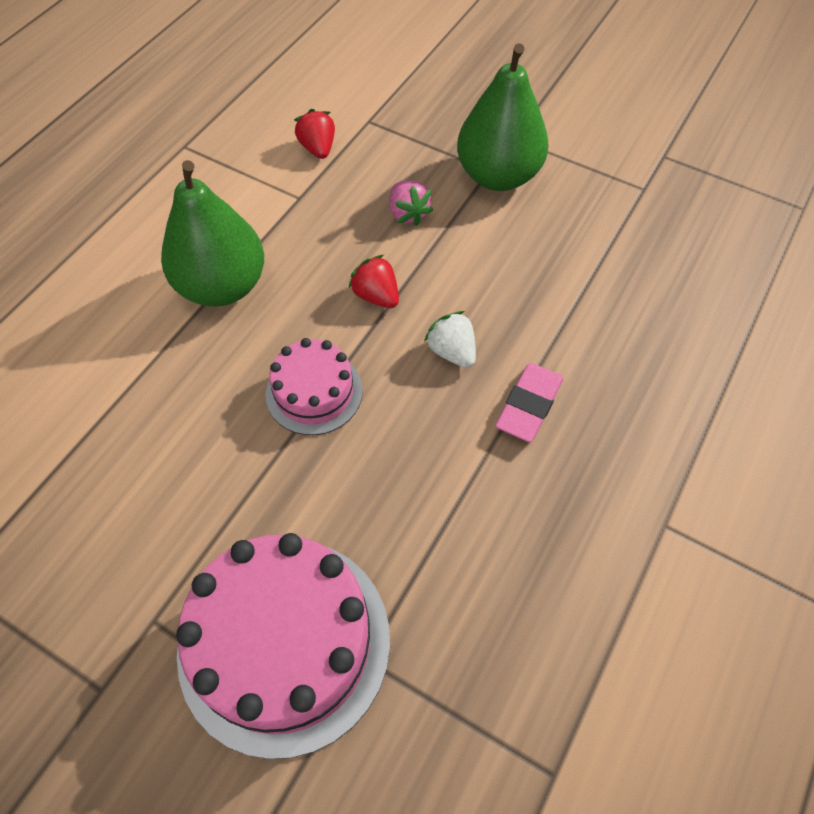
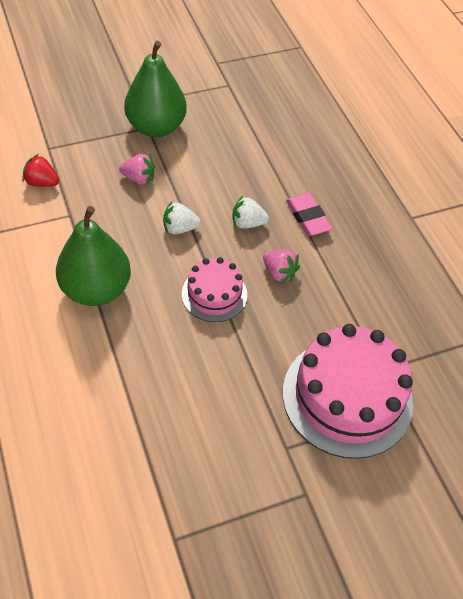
camera: 55 degrees left, 5 degrees down
red strawberry [349,255,399,308] -> white strawberry [163,201,201,234]
none -> pink strawberry [263,250,300,283]

